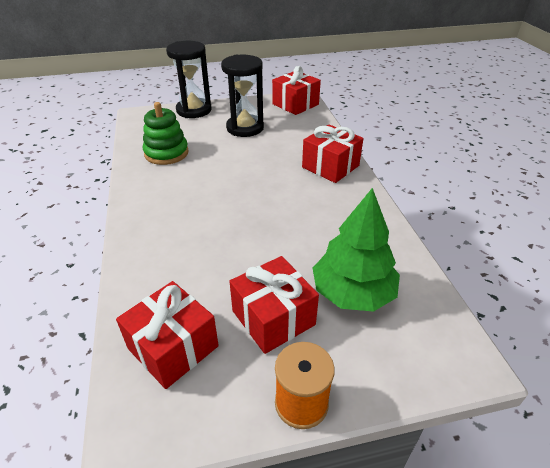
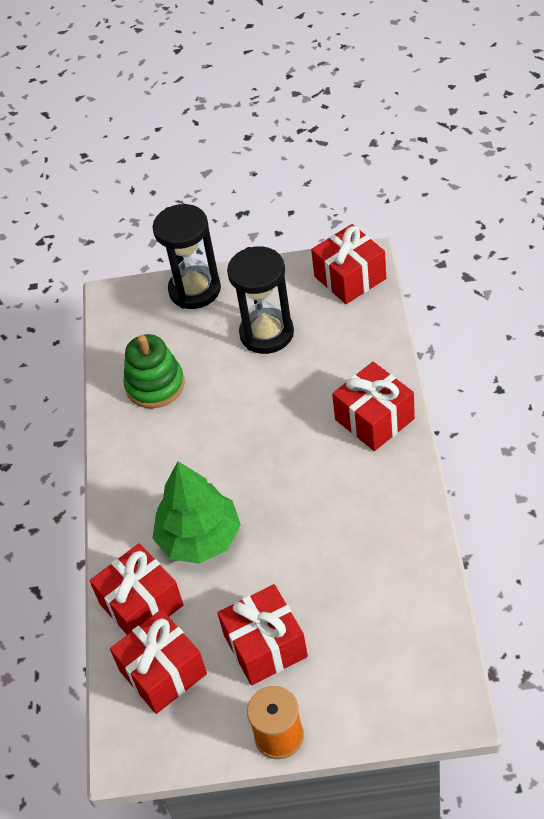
camera: 15 degrees right, 10 degrees up
green tree [313,188,400,312] -> green tree moved to [152,461,241,564]
none -> red gift [90,543,184,635]

